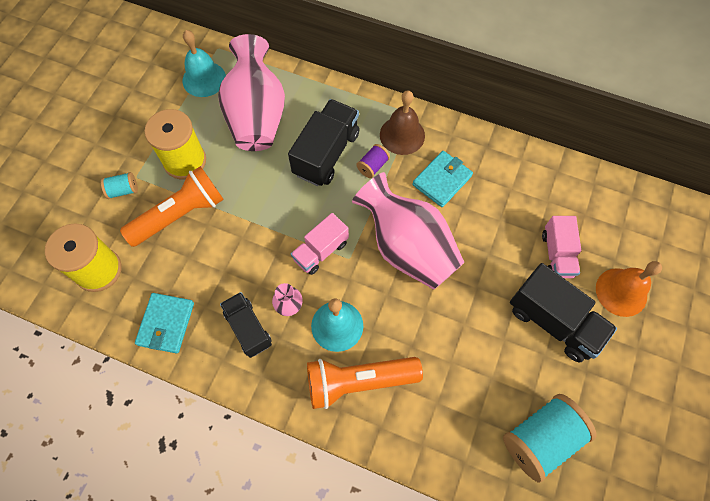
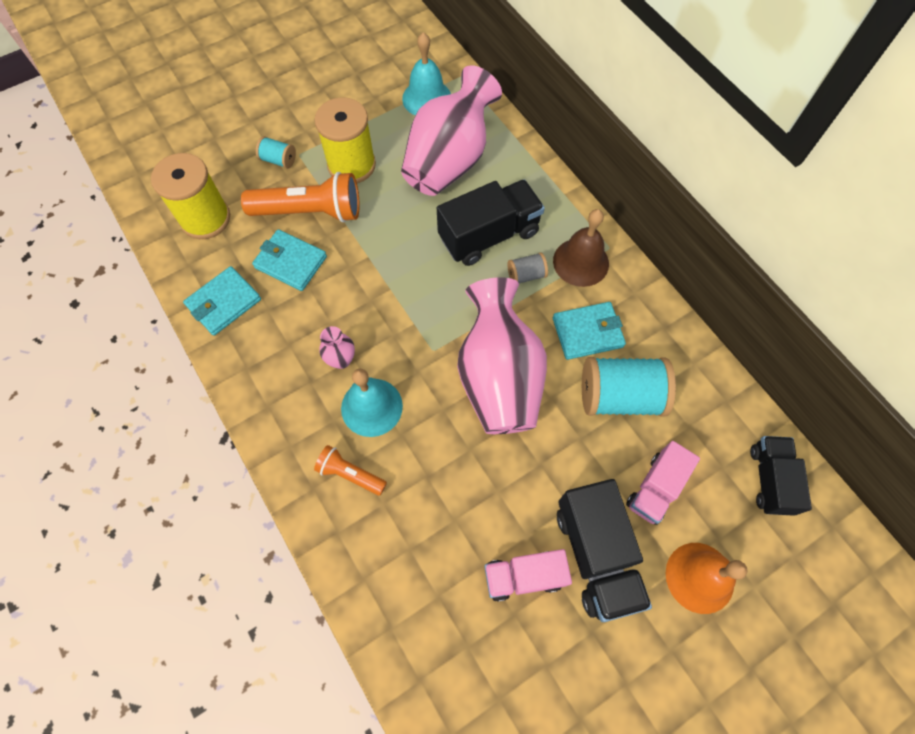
camera: 35 degrees right, 0 degrees up
black truck [220,292,272,358] -> black truck moved to [750,436,812,516]
pink truck [291,213,349,275] -> pink truck moved to [484,549,572,602]
orange flashlight [307,357,423,409] -> orange flashlight [314,445,387,496], size x0.53
purple spool [357,144,390,178] -> grey spool [507,252,548,283]
turquoise spool [503,394,596,483] -> turquoise spool moved to [582,357,676,417]
none -> turquoise wallet [252,229,327,291]

